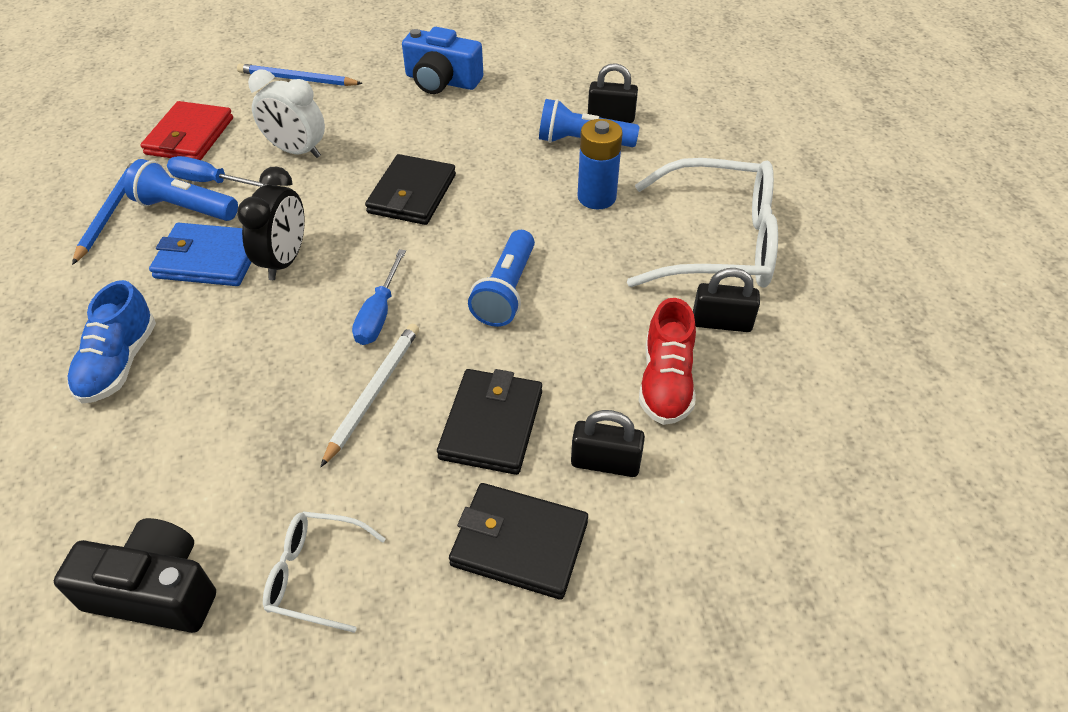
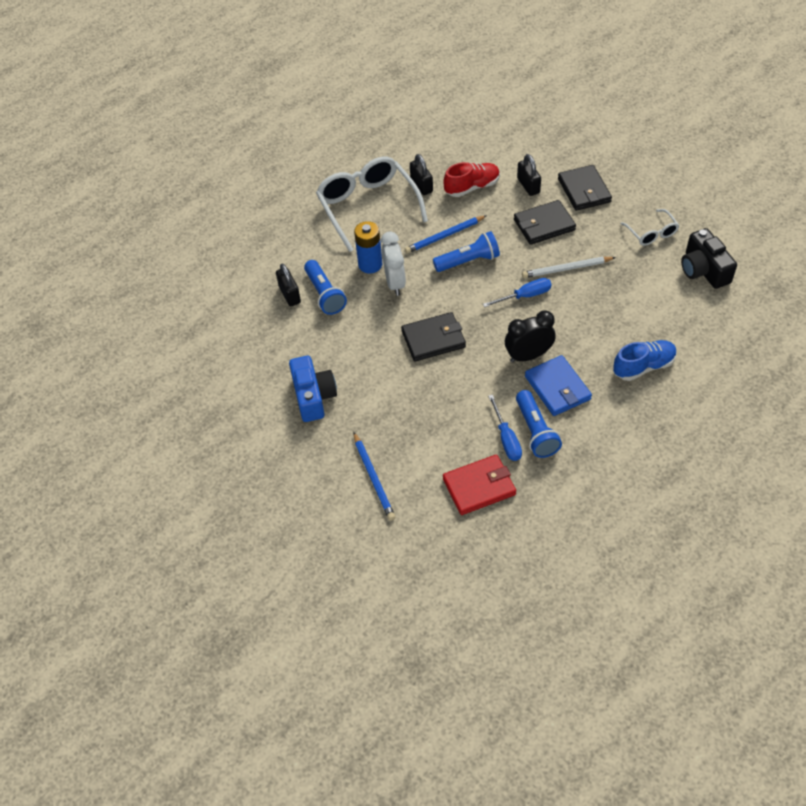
camera: 120 degrees left, 5 degrees up
blue pencil [72,159,138,265] -> blue pencil moved to [405,215,487,254]
white clock [248,70,325,158] -> white clock moved to [381,232,406,296]

